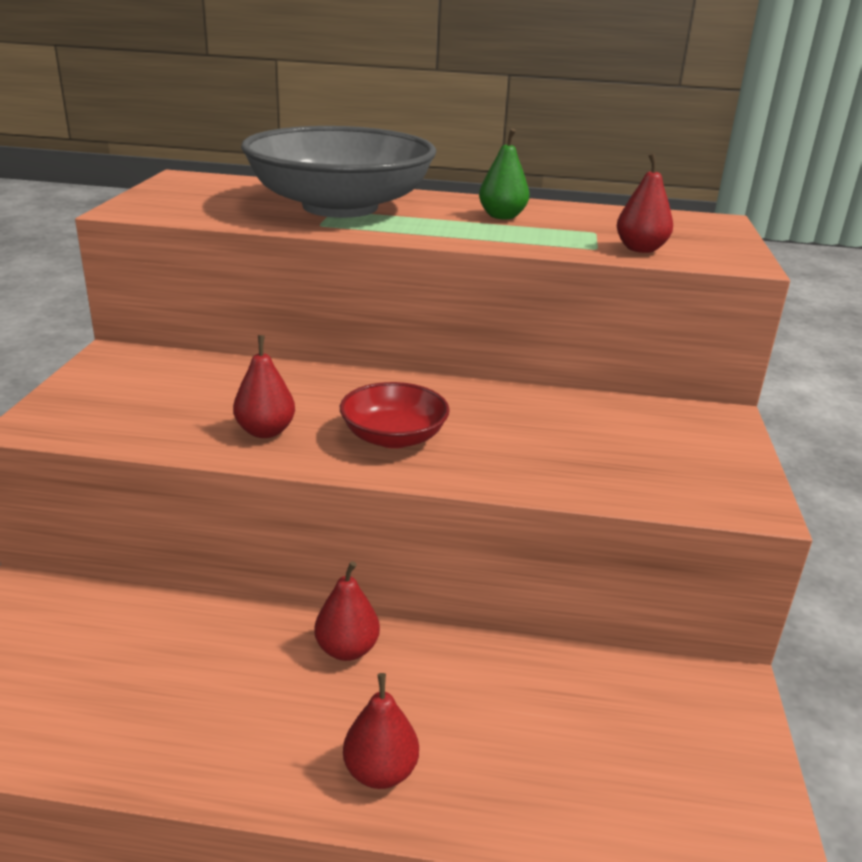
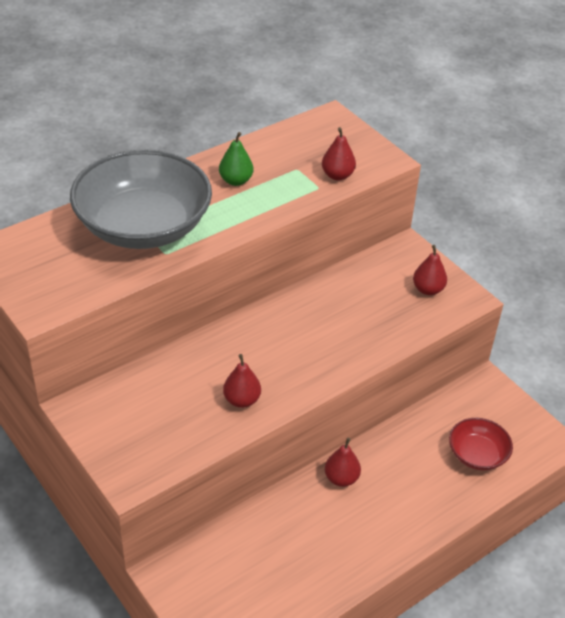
camera: 45 degrees left, 15 degrees up
red bowl [340,382,450,448] -> red bowl moved to [449,418,513,470]
red pear [343,673,419,789] -> red pear moved to [413,245,447,295]

